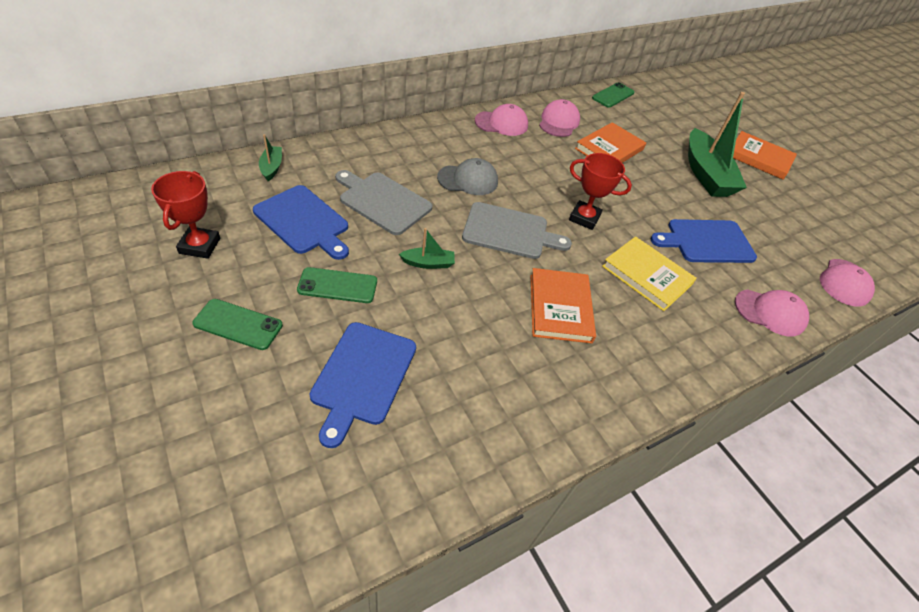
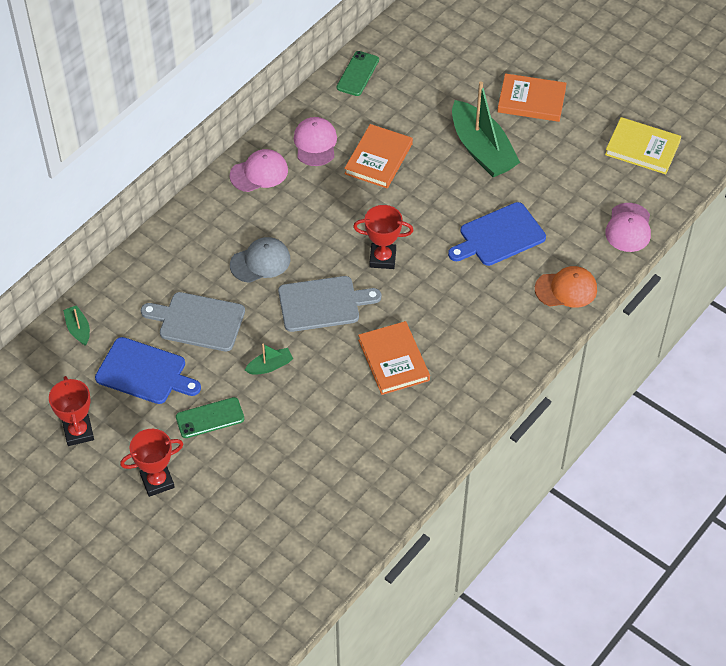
camera: 15 degrees left, 5 degrees up
green phone [192,299,283,350] -> red trophy [120,429,184,497]
blue cutting board [310,322,416,448] -> none
yellow book [602,236,697,311] -> yellow book moved to [605,117,681,174]
pink cap [735,289,809,336] -> orange cap [535,266,597,308]

